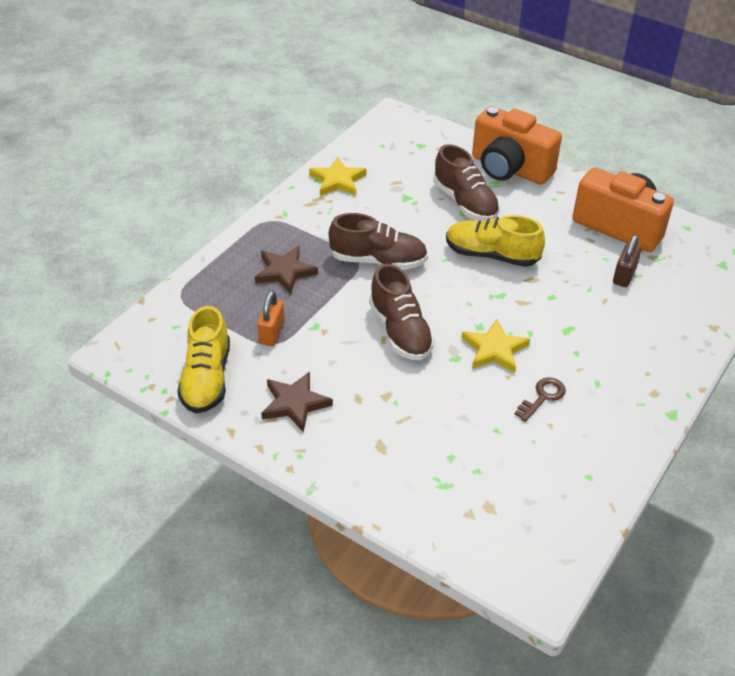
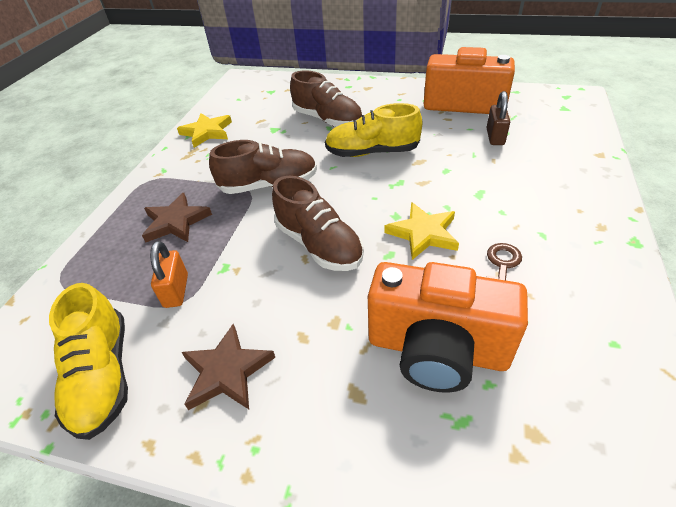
camera: 15 degrees left, 0 degrees up
orange camera [472,106,562,185] -> orange camera moved to [368,262,528,393]

